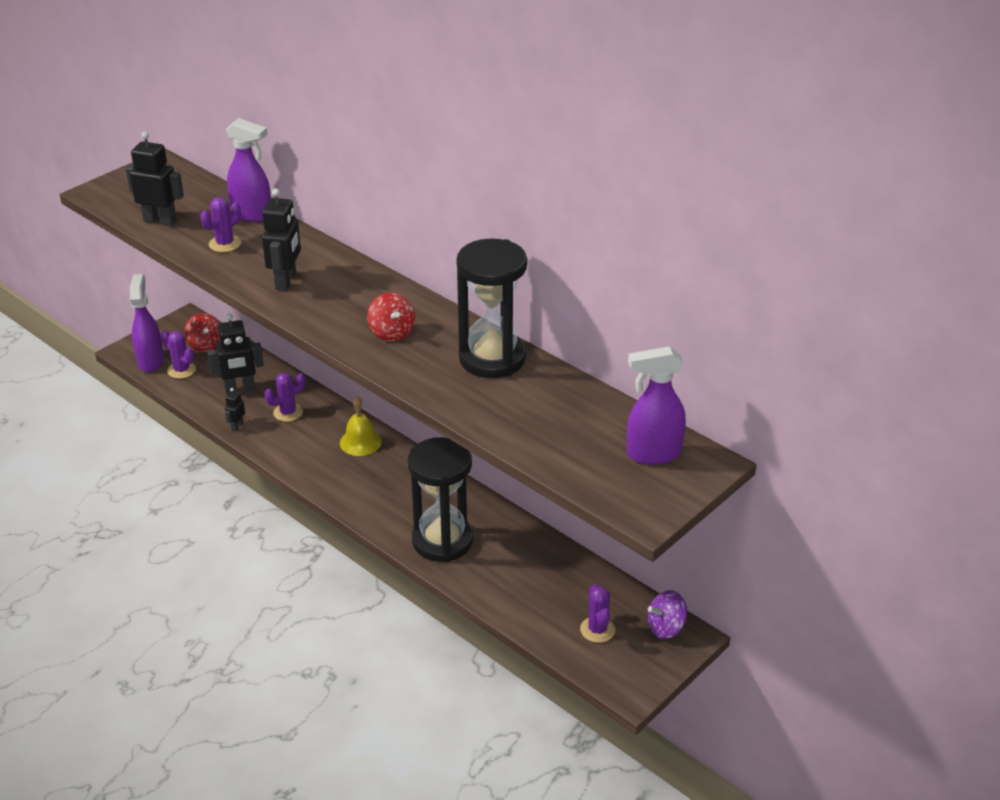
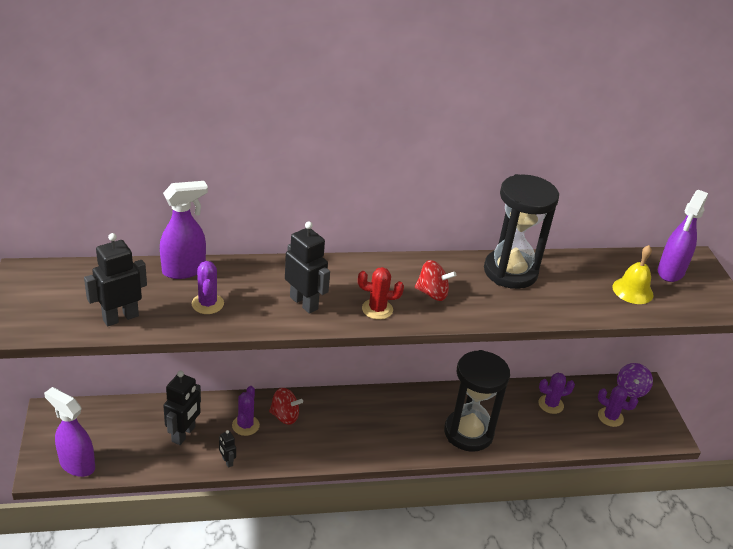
camera: 55 degrees left, 0 degrees up
purple cactus [161,330,196,379] -> purple cactus moved to [538,373,575,414]
red spinning top [184,313,220,352] -> red spinning top moved to [269,388,303,425]
yellow bell [340,396,382,456] -> yellow bell moved to [612,245,654,304]
none -> red cactus [358,267,404,320]

